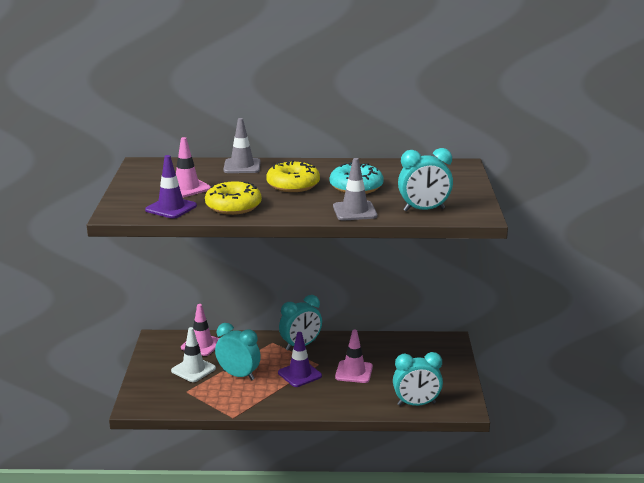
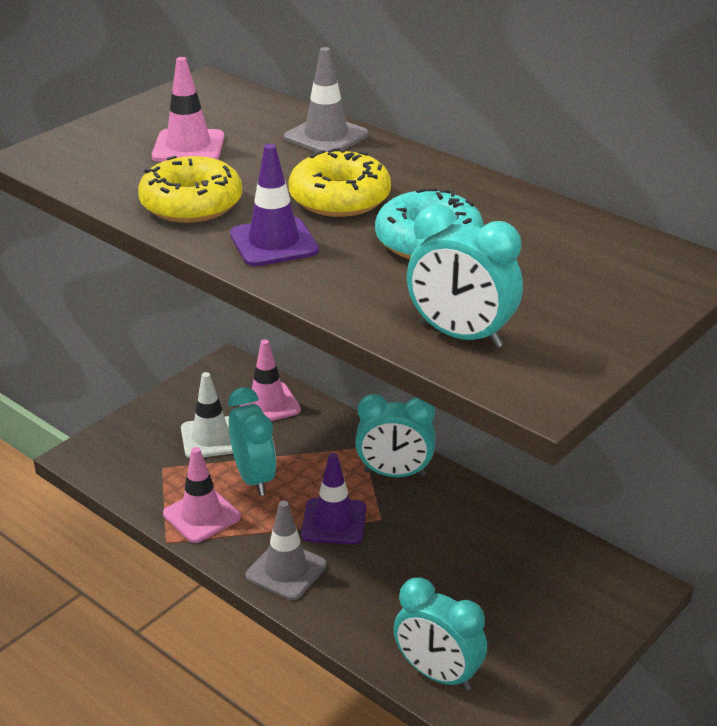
camera: 40 degrees right, 10 degrees up
purple traffic cone [145,155,197,219] -> purple traffic cone moved to [230,144,319,266]
grey traffic cone [333,158,378,220] -> grey traffic cone moved to [245,501,327,600]
pink traffic cone [335,329,373,383] -> pink traffic cone moved to [163,447,241,543]

